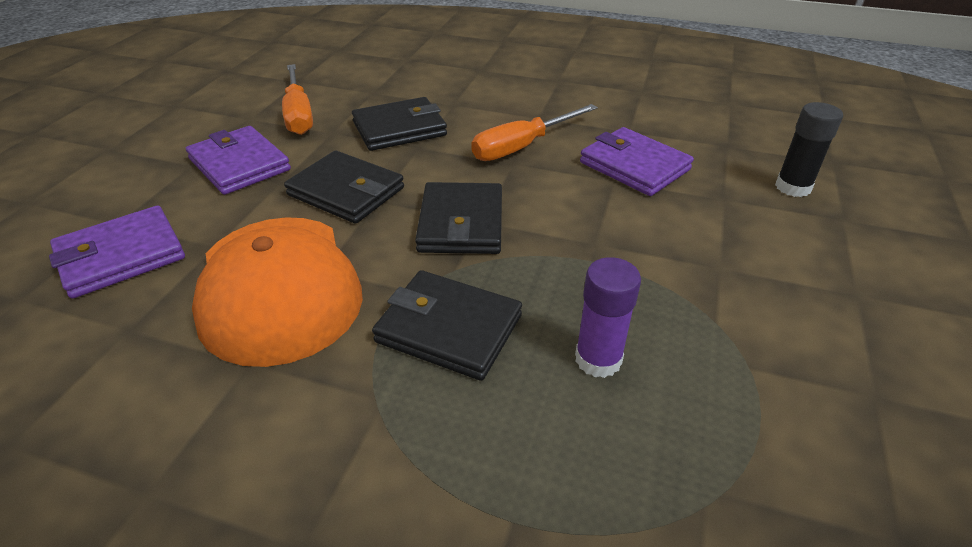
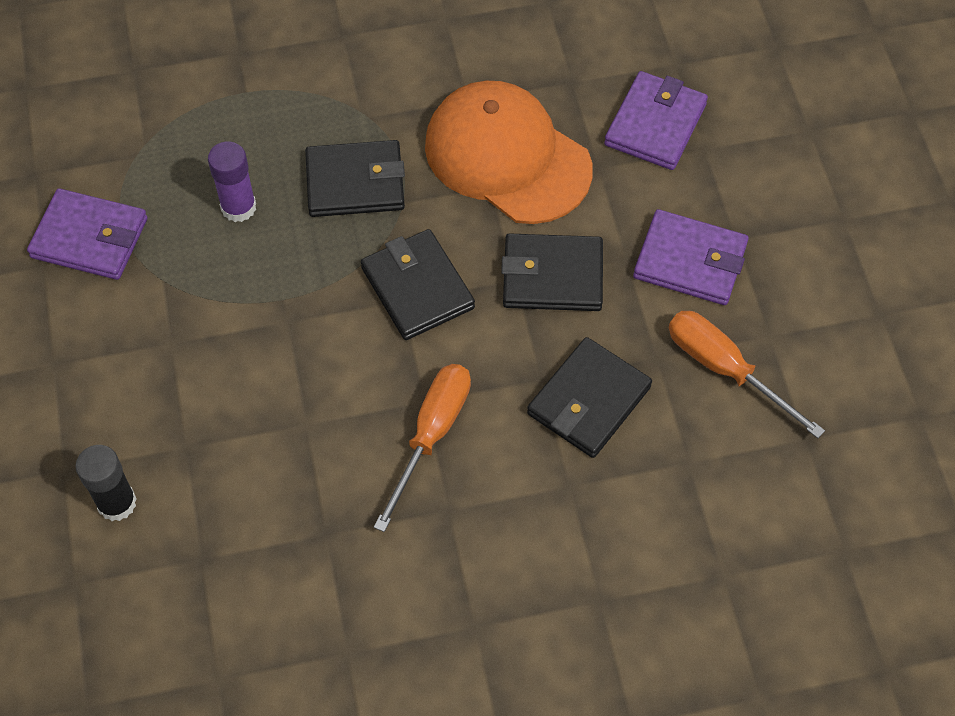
camera: 150 degrees right, 20 degrees up
purple wallet [580,127,694,196] -> purple wallet moved to [27,188,147,280]

